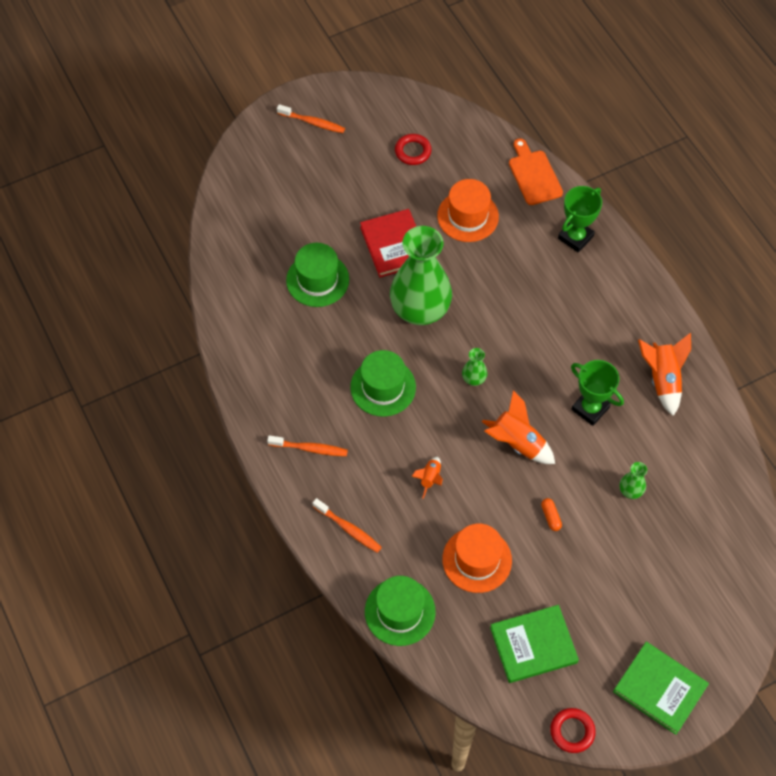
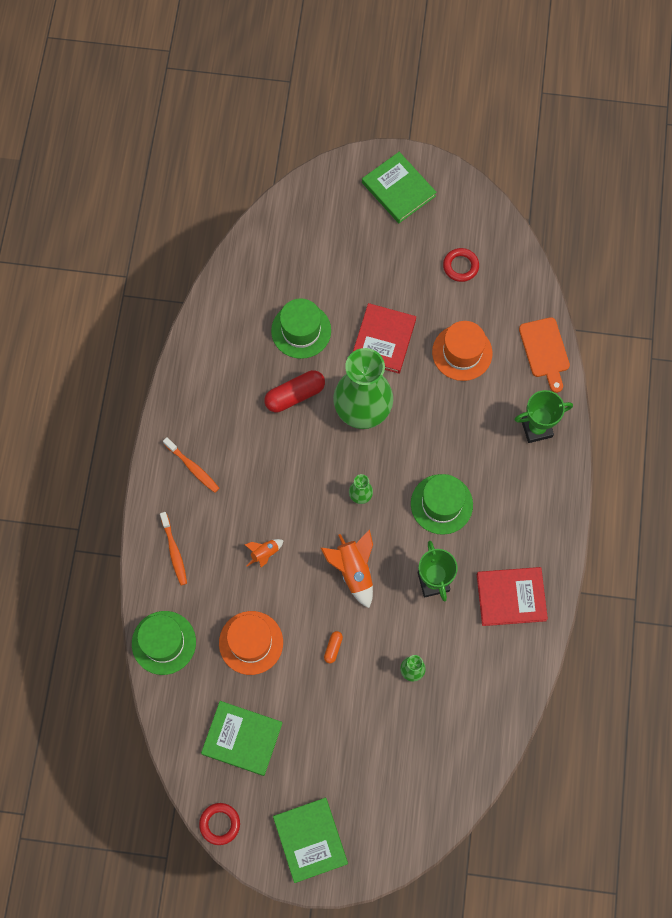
camera: 35 degrees right, 10 degrees up
orange toothbrush [277,104,345,133] -> green book [362,152,437,223]
green hat [350,350,416,417] -> green hat moved to [411,474,473,535]
orange cutting board [509,138,563,205] -> orange cutting board turned 150 degrees clockwise [519,317,570,393]
orange rocket [638,333,691,416] -> red book [477,567,548,626]
none -> red capsule [264,370,325,412]

